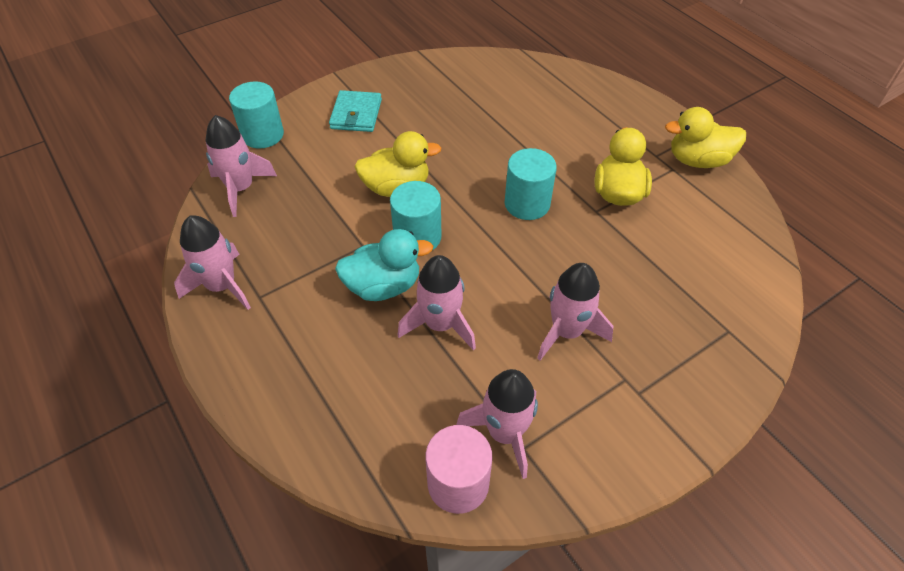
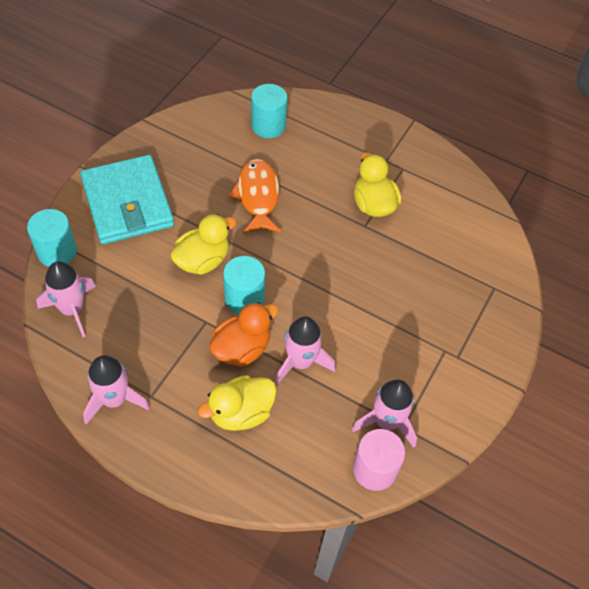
camera: 30 degrees left, 5 degrees up
turquoise wallet [329,90,382,132] -> turquoise wallet [80,155,174,244], size x1.84
turquoise duck [335,229,433,301] -> orange duck [209,302,279,367]
turquoise cylinder [505,148,557,220] -> turquoise cylinder moved to [251,84,288,138]
pink rocket [537,263,613,360] -> none
yellow duck [665,107,746,168] -> yellow duck moved to [198,375,277,431]
none -> orange fish [229,159,281,234]

